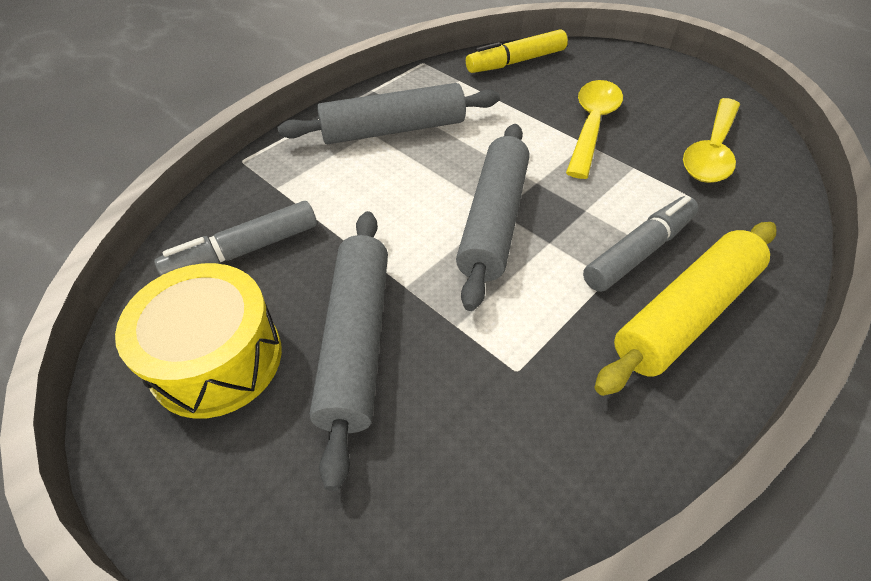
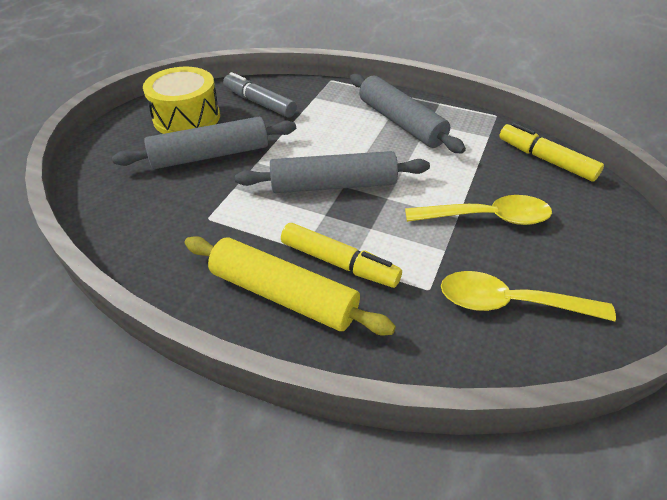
camera: 70 degrees right, 5 degrees down
grey marker [583,196,699,292] -> yellow marker [281,223,402,288]

